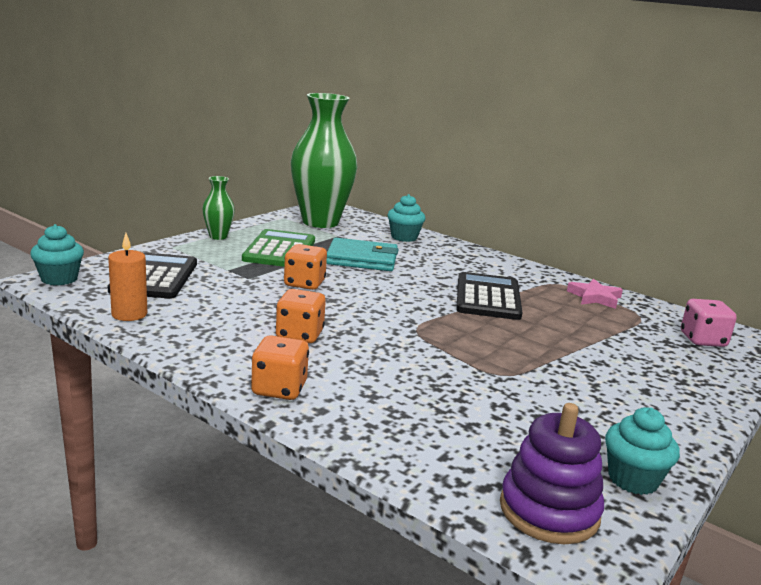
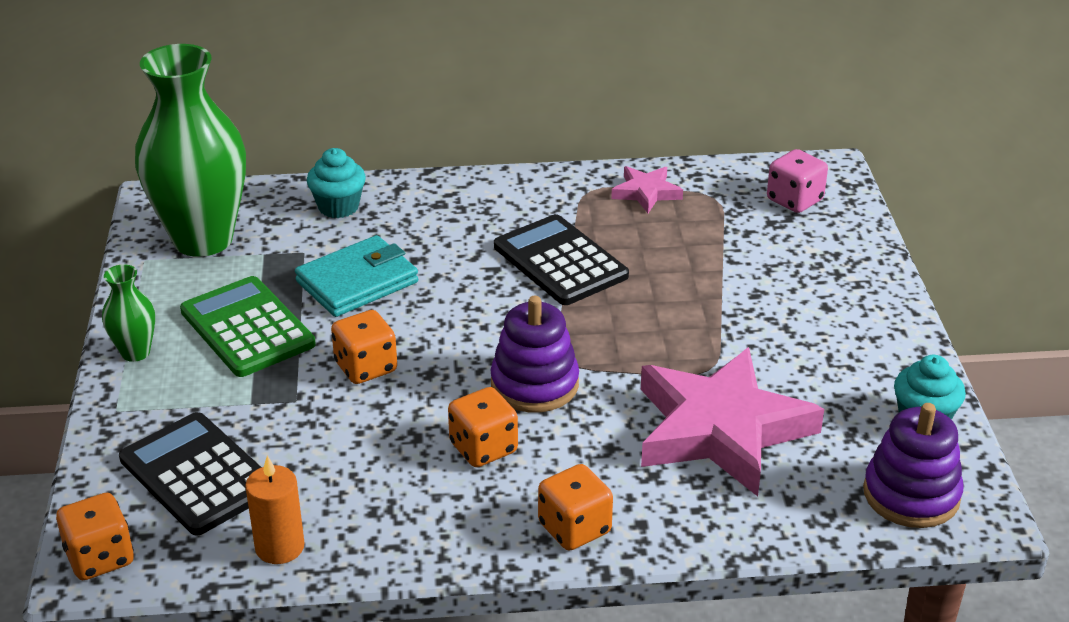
camera: 40 degrees left, 15 degrees up
turquoise cupcake [30,224,84,286] -> orange dice [56,493,134,580]
none -> purple stacking toy [490,296,579,412]
none -> pink star [641,347,824,496]

